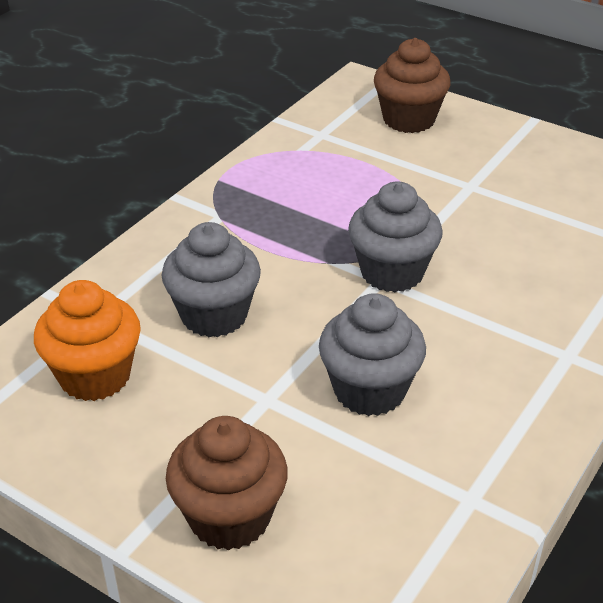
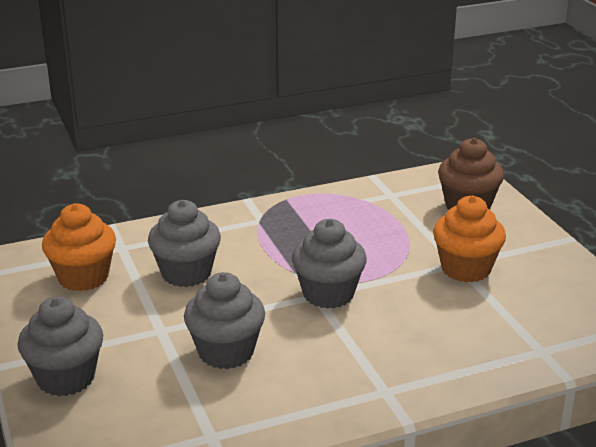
camera: 35 degrees right, 10 degrees down
brown cupcake [166,416,288,551] -> grey cupcake [18,296,103,396]
none -> orange cupcake [433,195,506,282]

